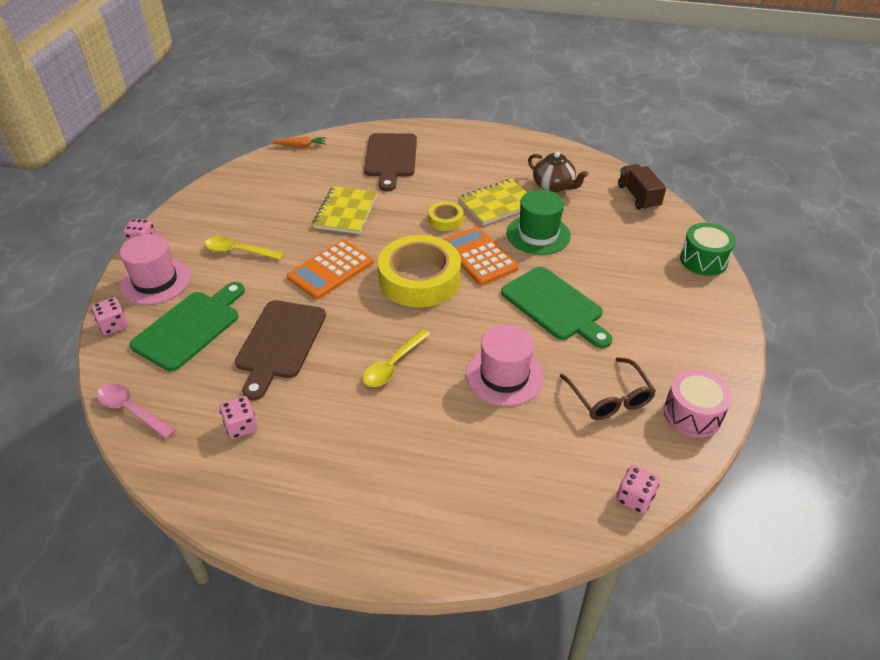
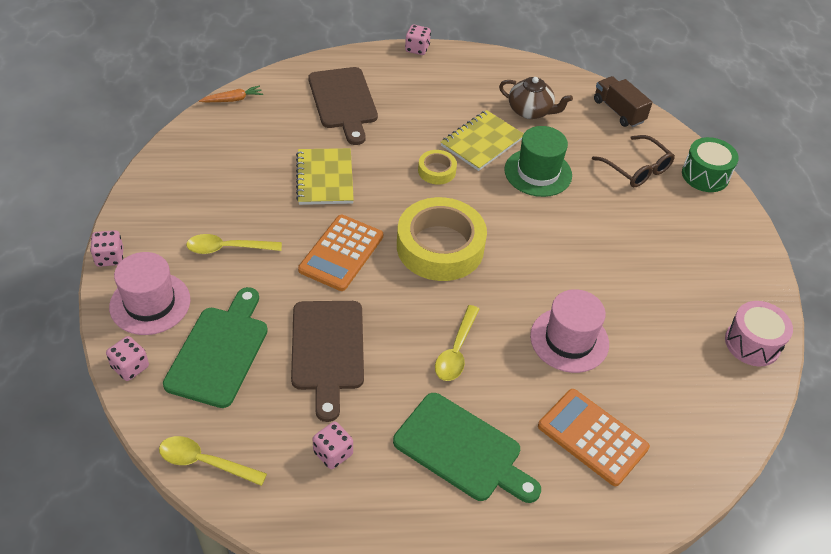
camera: 20 degrees left, 5 degrees up
pink spoon [96,383,176,439] -> yellow spoon [159,436,267,486]
orange calculator [443,227,519,285] -> orange calculator moved to [538,389,650,486]
green cutting board [501,266,613,348] -> green cutting board moved to [393,393,541,503]
brown glasses [560,357,656,420] -> brown glasses moved to [592,135,675,187]
pink dice [616,465,660,514] -> pink dice moved to [405,25,431,55]

